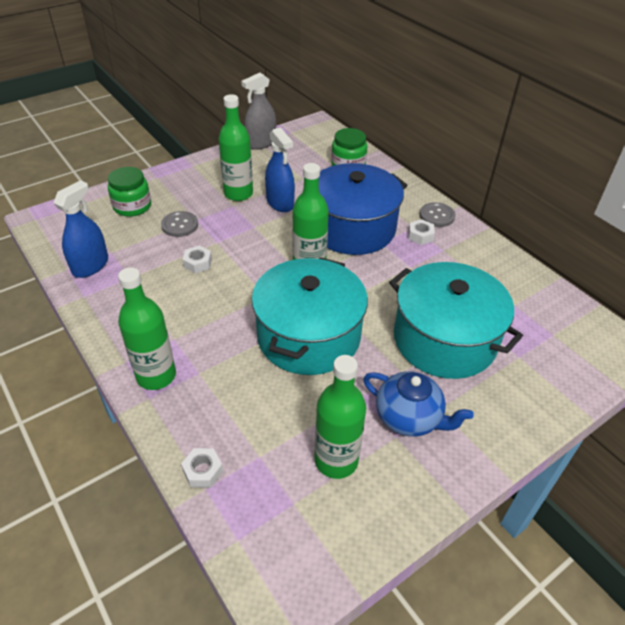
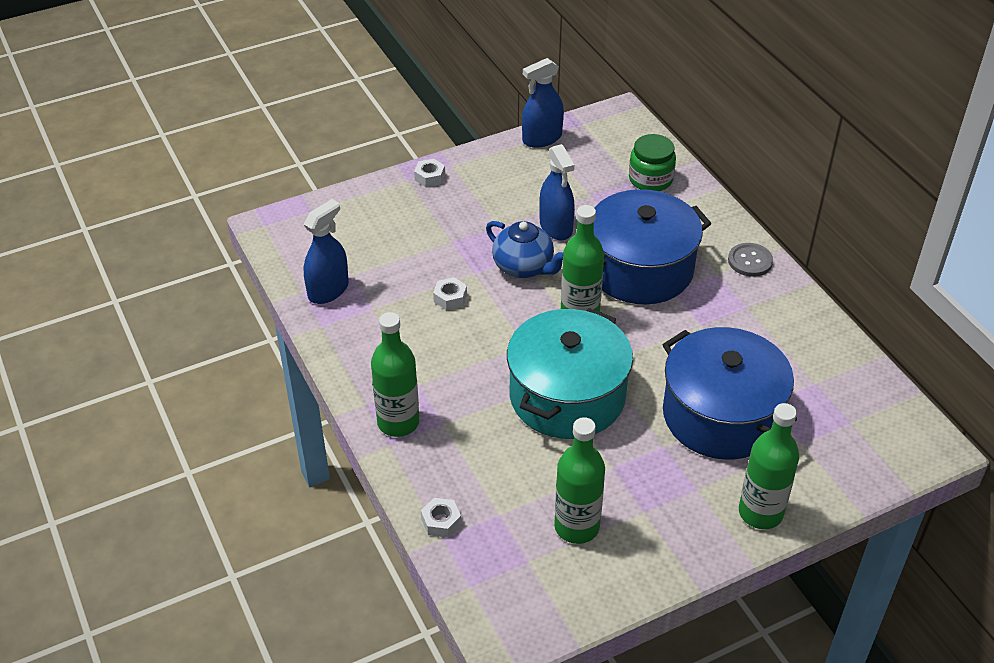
camera: 10 degrees right, 0 degrees up
green jar [108,167,151,217] -> none
grey button [161,211,198,237] -> none
green bottle [218,94,253,201] -> green bottle moved to [739,403,799,529]
grey spray bottle [241,73,276,150] -> blue spray bottle [522,58,564,148]
blue teapot [363,372,474,437] -> blue teapot moved to [486,221,563,278]
turquoise pot [389,262,523,379] -> blue pot [662,327,797,460]
white nut [408,219,435,245] -> white nut moved to [414,159,445,187]

